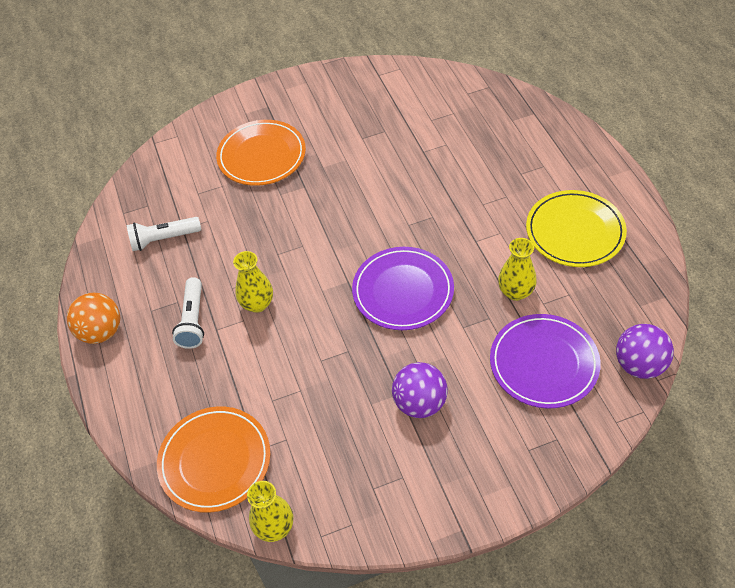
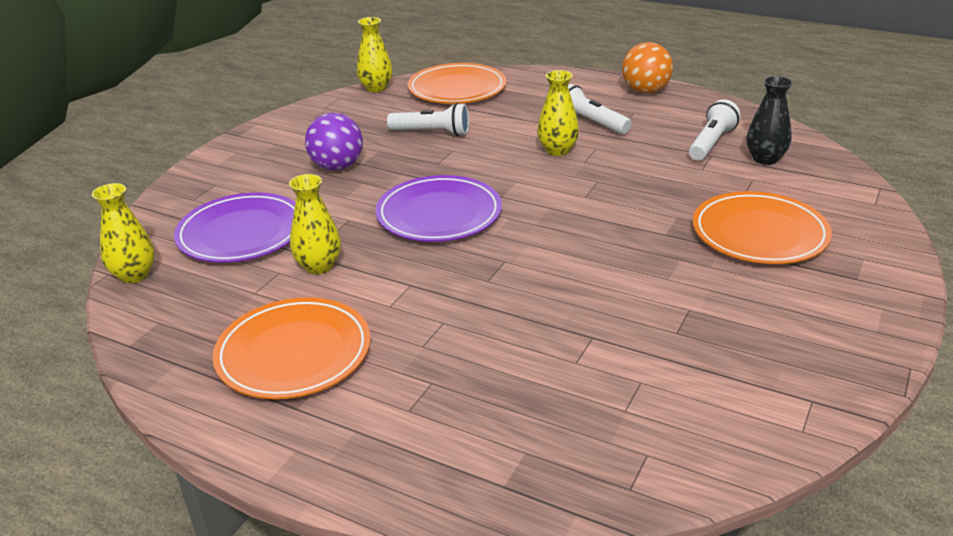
camera: 135 degrees right, 20 degrees down
yellow plate [526,190,627,267] -> orange plate [213,297,371,399]
purple ball [616,324,674,379] -> yellow vase [92,183,155,283]
none -> white flashlight [387,103,469,136]
none -> black vase [746,76,793,165]

